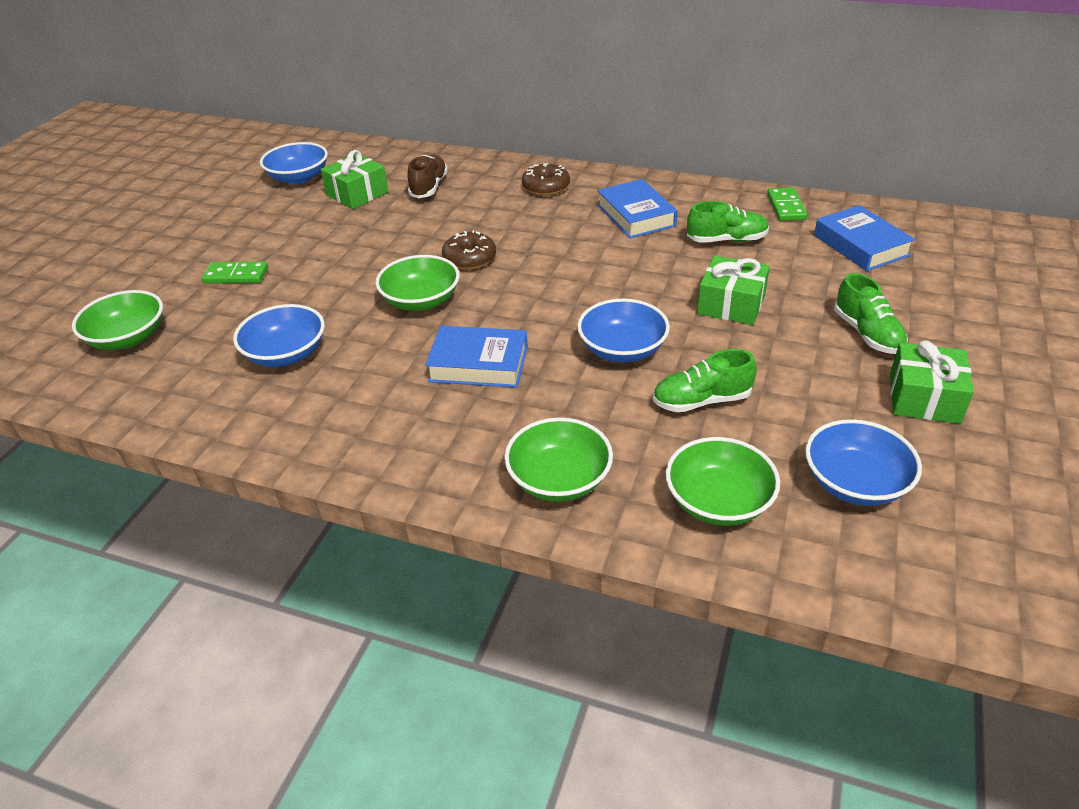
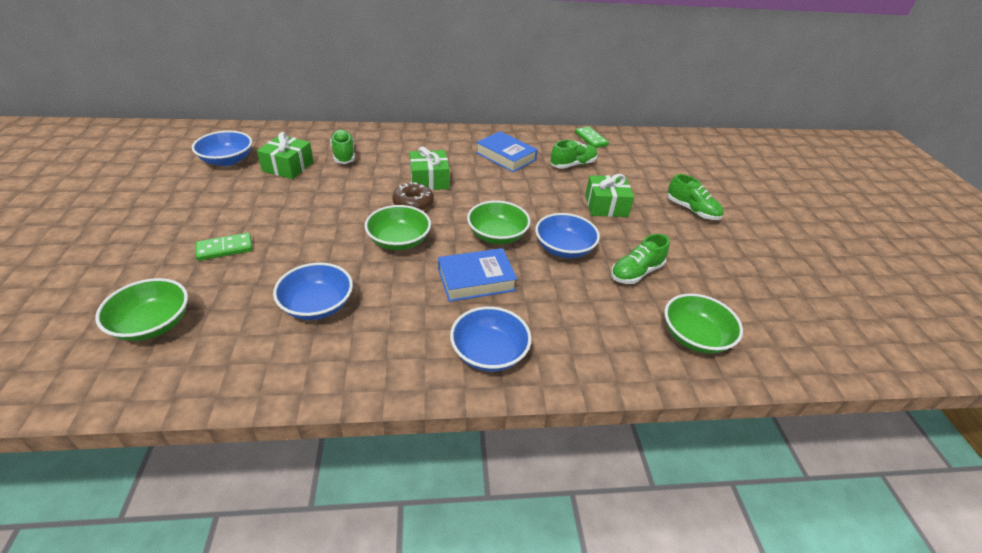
camera: 30 degrees left, 0 degrees up
brown shoe [407,154,448,198] -> green shoe [330,130,355,164]
green bowl [504,417,613,502] -> green bowl moved to [467,201,531,244]
brown donut [522,163,570,196] -> none
blue bowl [805,419,922,506] -> blue bowl moved to [450,306,532,372]
blue book [814,205,915,271] -> none
green gift [890,341,974,424] -> green gift moved to [410,147,450,190]

